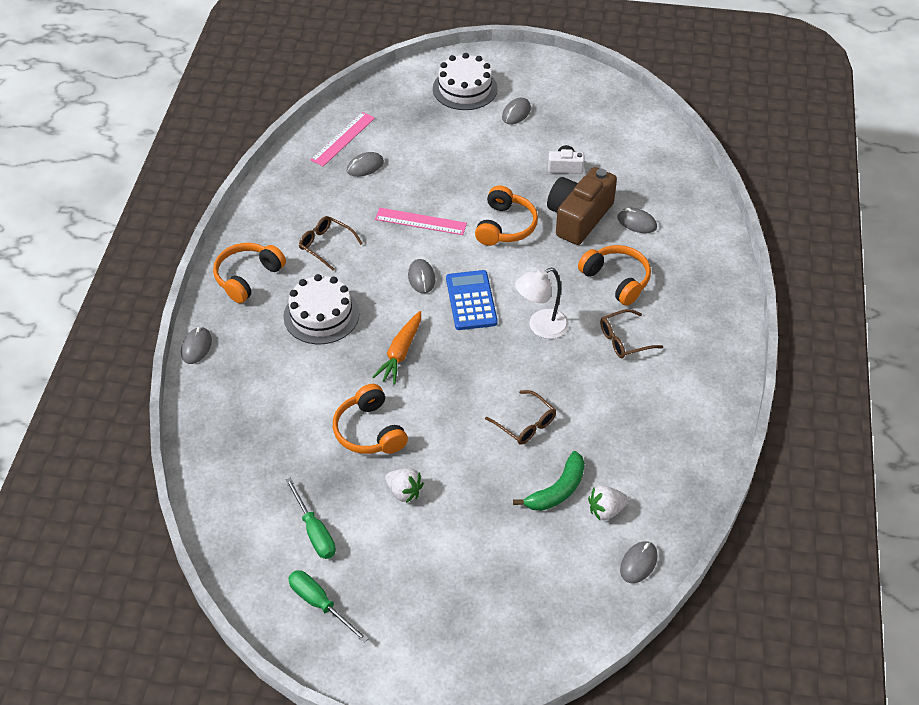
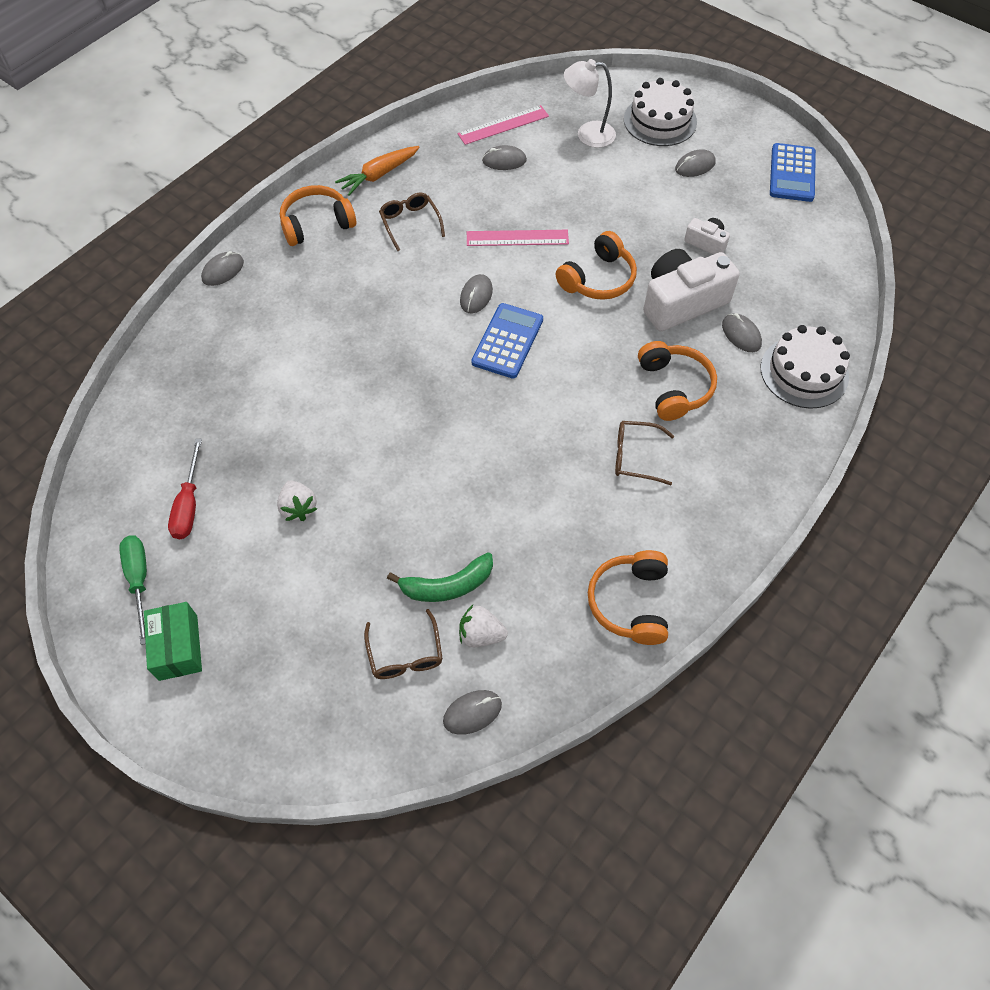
camera: 30 degrees right, 10 degrees up
white cake [283,274,359,344] -> white cake moved to [761,325,850,409]
green screwdriver [285,478,336,559] -> red screwdriver [168,439,202,539]
orange headphones [333,384,408,454] -> orange headphones moved to [588,550,668,645]
orange carrot [372,311,421,385] -> orange carrot moved to [335,146,420,195]
pink ruler [375,208,467,235] -> pink ruler turned 45 degrees counterclockwise [467,230,569,246]
brown glasses [485,390,556,445] -> brown glasses moved to [364,609,443,679]
white lamp [515,268,569,339] -> white lamp moved to [564,59,616,148]
brown camera [547,167,617,245] -> white camera [643,249,740,331]
none -> green box [144,602,202,681]
none -> blue calculator [770,143,816,202]

